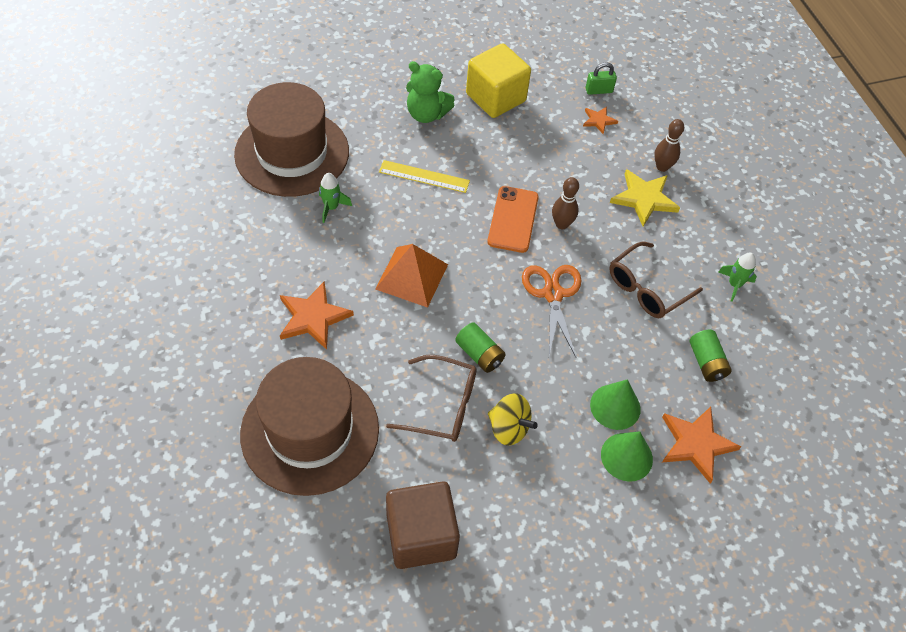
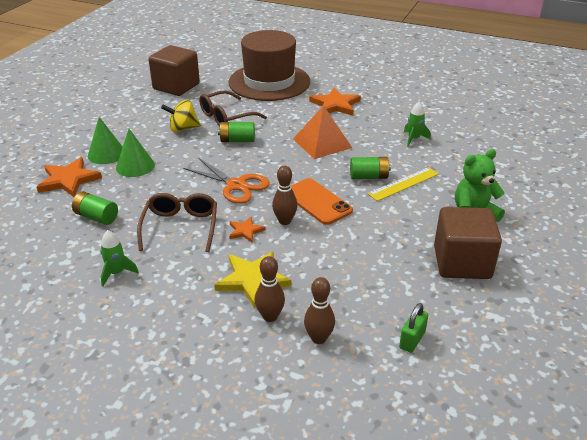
camera: 135 degrees right, 20 degrees down
brown hat [234,82,349,197] -> none
yellow cube [466,43,531,118] -> brown cube [434,207,502,279]
orange star [583,106,618,134] -> orange star moved to [229,217,266,243]
none -> brown bowling pin [304,277,335,344]
none -> green battery [350,157,391,179]

